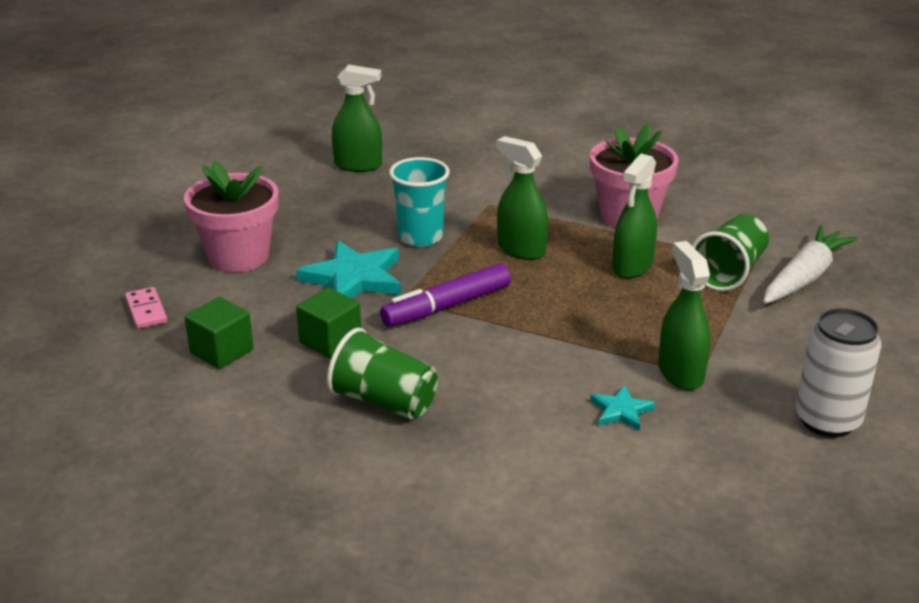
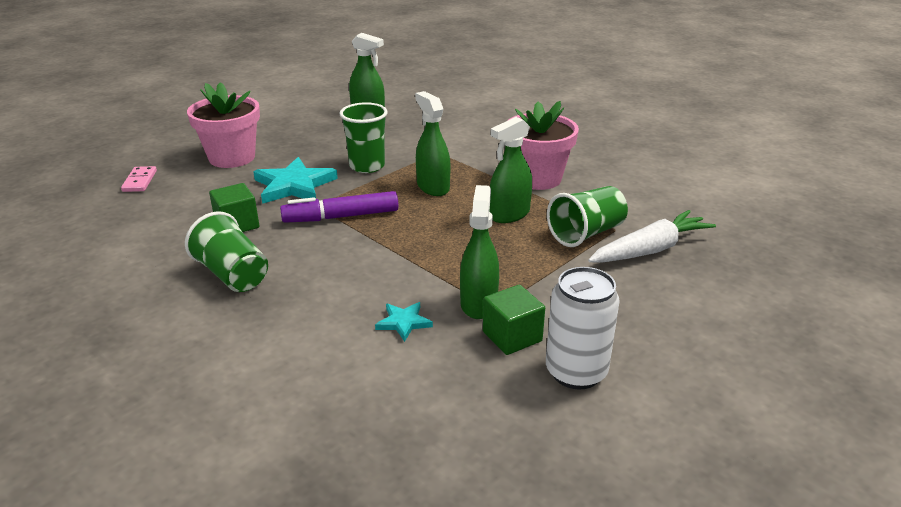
camera: 20 degrees right, 0 degrees up
green cube [185,297,254,369] -> green cube moved to [483,285,545,355]
turquoise cup [389,157,450,247] -> green cup [340,102,388,173]

